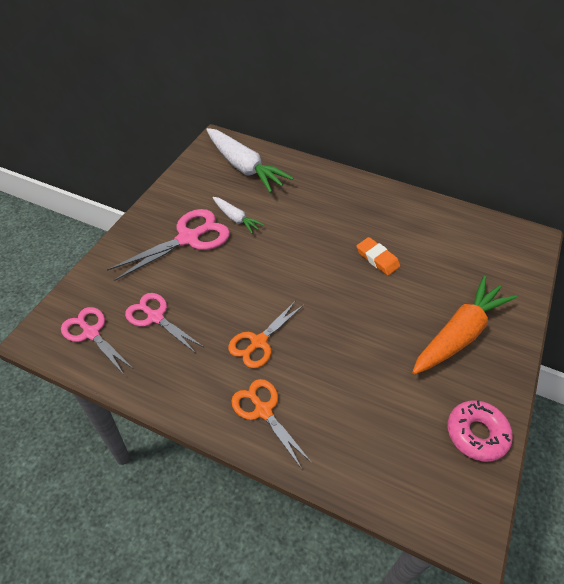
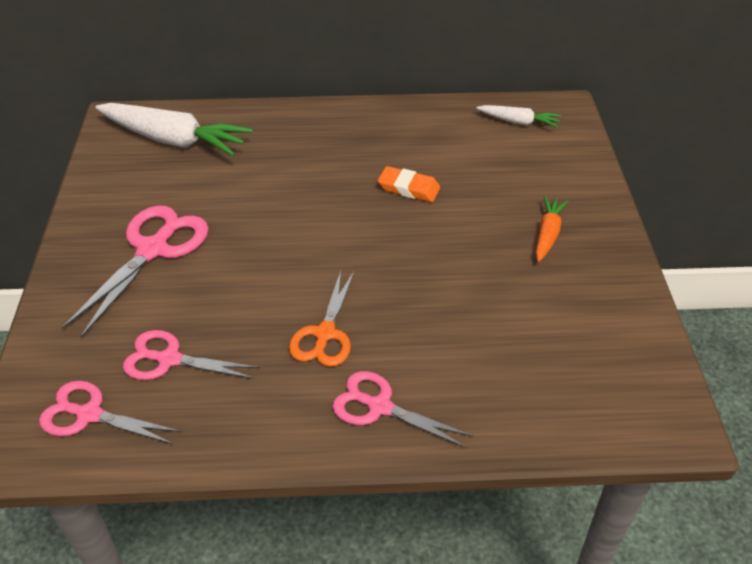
camera: 25 degrees left, 5 degrees down
white carrot [212,197,264,234] -> white carrot moved to [476,105,561,128]
orange scissors [231,379,312,469] -> pink scissors [333,371,473,448]
orange carrot [412,276,517,374] -> orange carrot [536,196,568,262], size x0.51
pink donut [448,400,513,462] -> none

